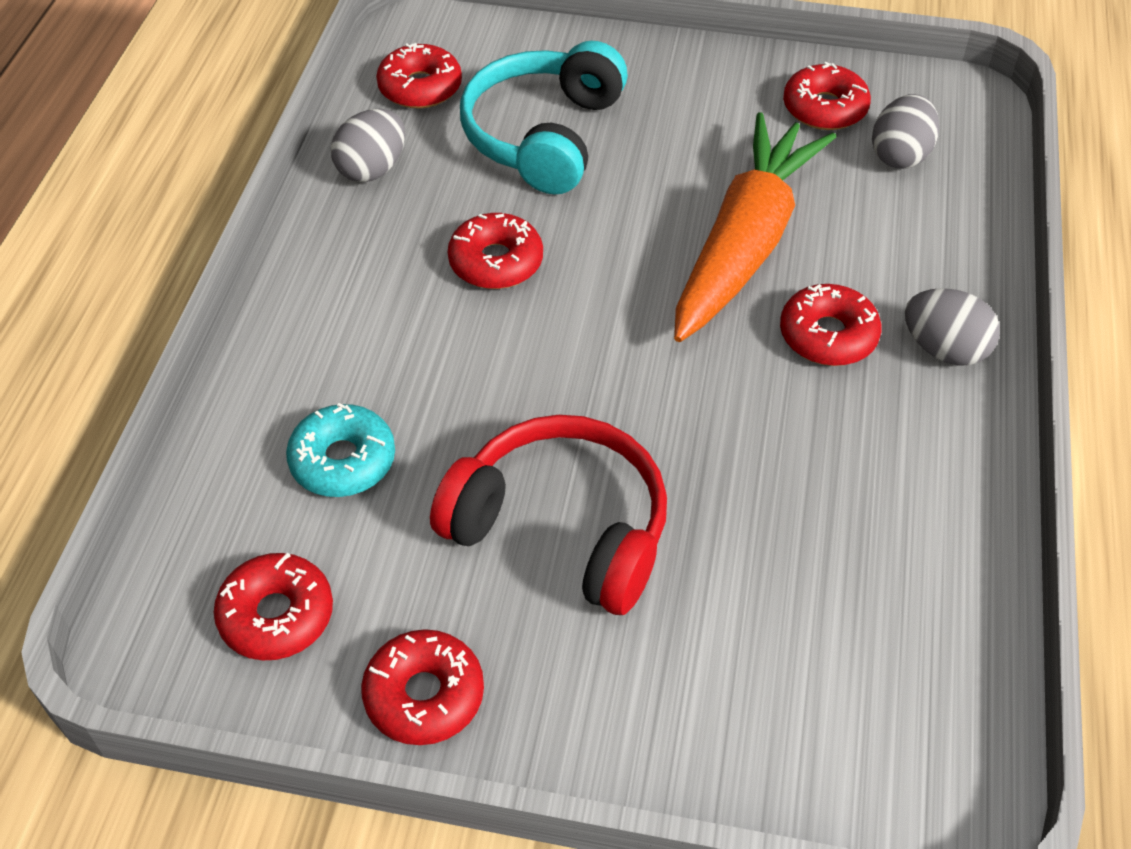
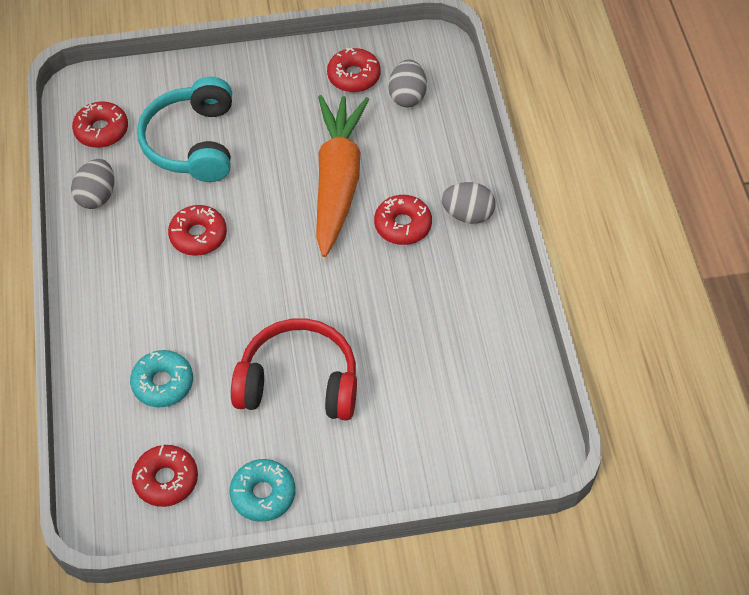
camera: 20 degrees left, 5 degrees up
red donut [361,629,484,745] -> turquoise donut [229,459,295,522]

